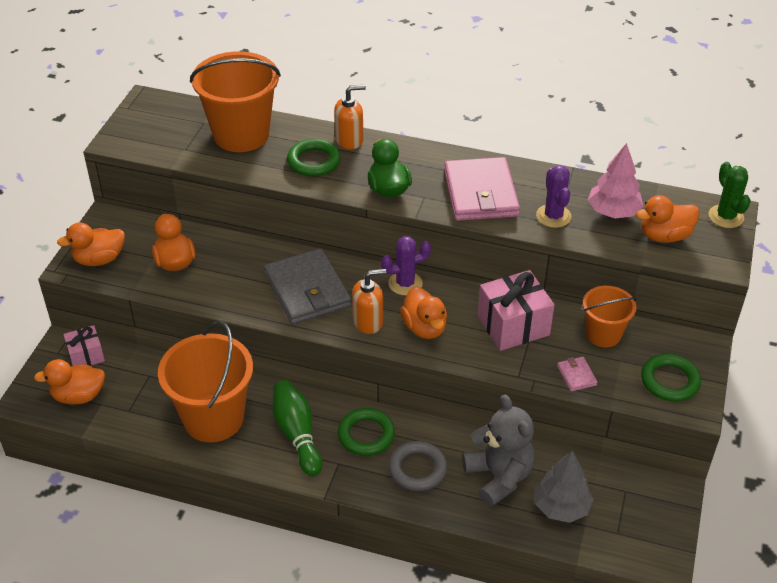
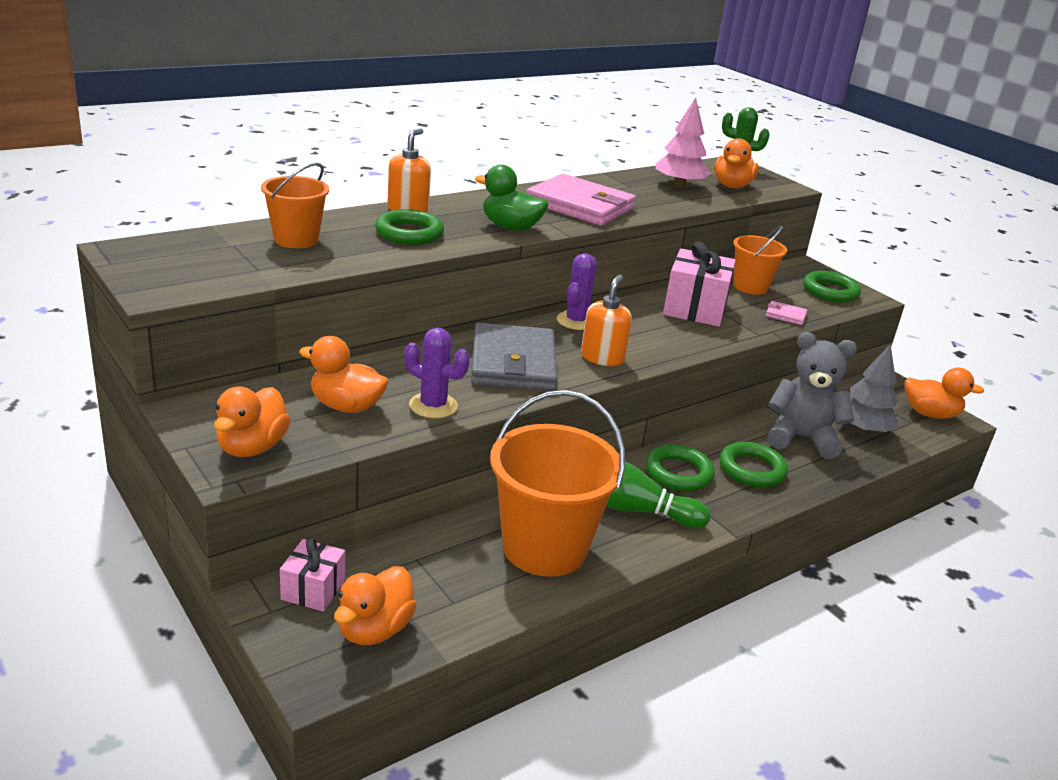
camera: 55 degrees left, 15 degrees down
orange bucket [190,51,281,152] -> orange bucket [261,163,329,248], size x0.57
grey wallet [264,248,351,324] -> grey wallet turned 75 degrees clockwise [471,323,558,391]
grey ring [389,441,447,491] -> green ring [719,442,788,487]
orange duck [400,286,447,339] -> orange duck moved to [904,368,984,419]
purple cactus [536,165,572,228] -> purple cactus moved to [405,328,470,418]

